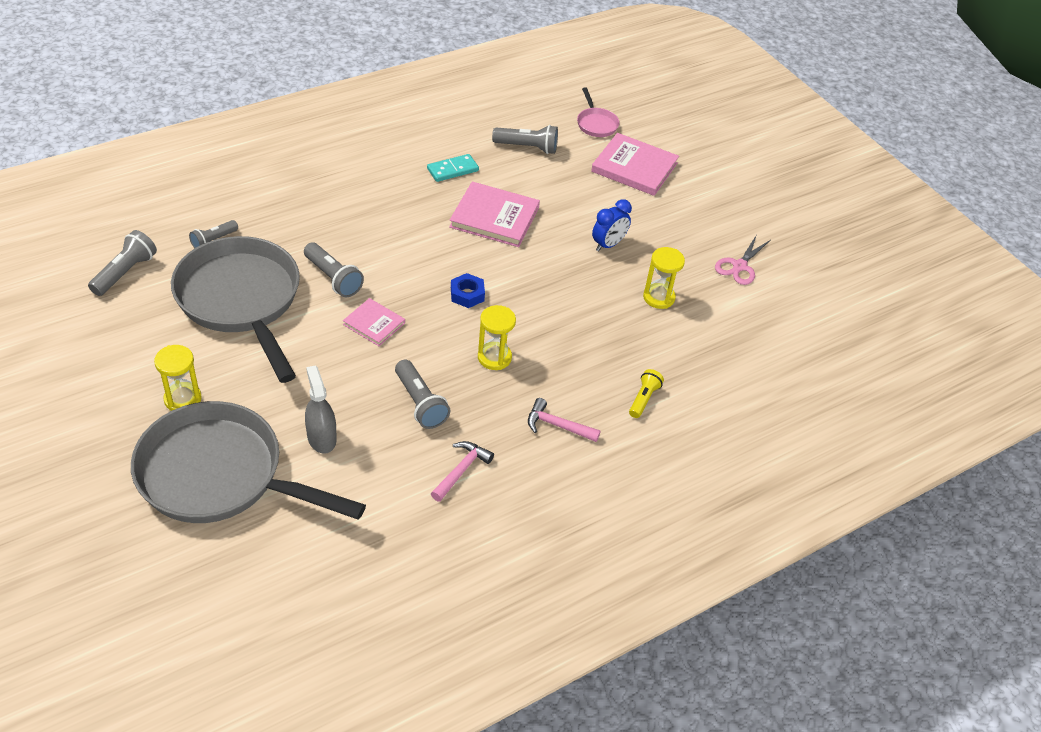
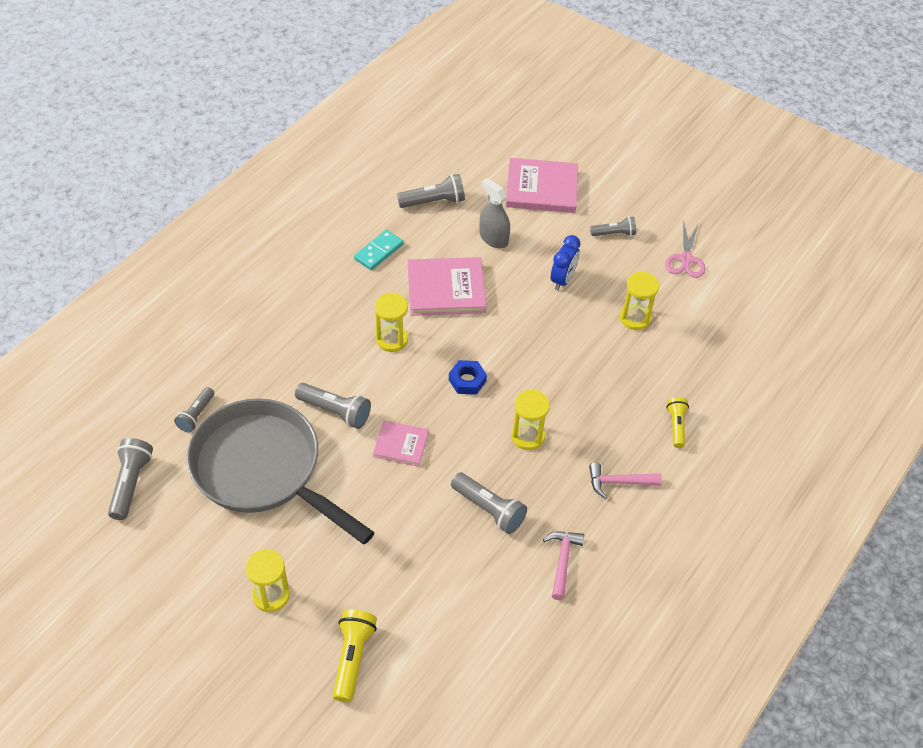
camera: 20 degrees left, 5 degrees up
grey pan [131,401,366,523] -> yellow flashlight [333,609,377,702]
grey spray bottle [305,365,337,454] -> grey spray bottle moved to [479,178,510,248]
pink pan [577,87,620,137] -> none
none -> yellow hourglass [375,293,408,352]
none -> grey flashlight [590,216,636,236]

